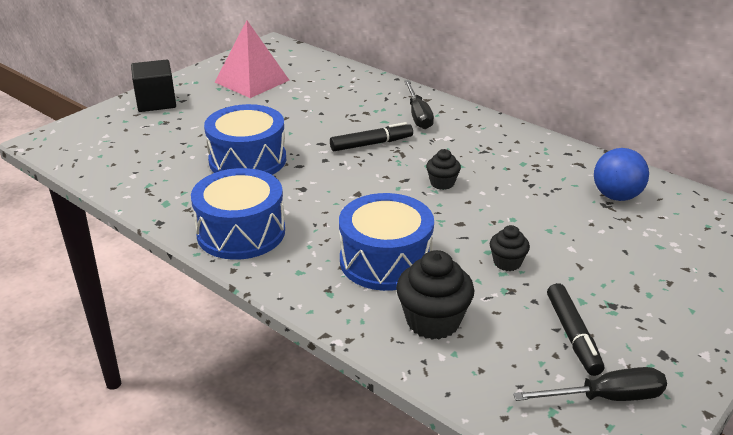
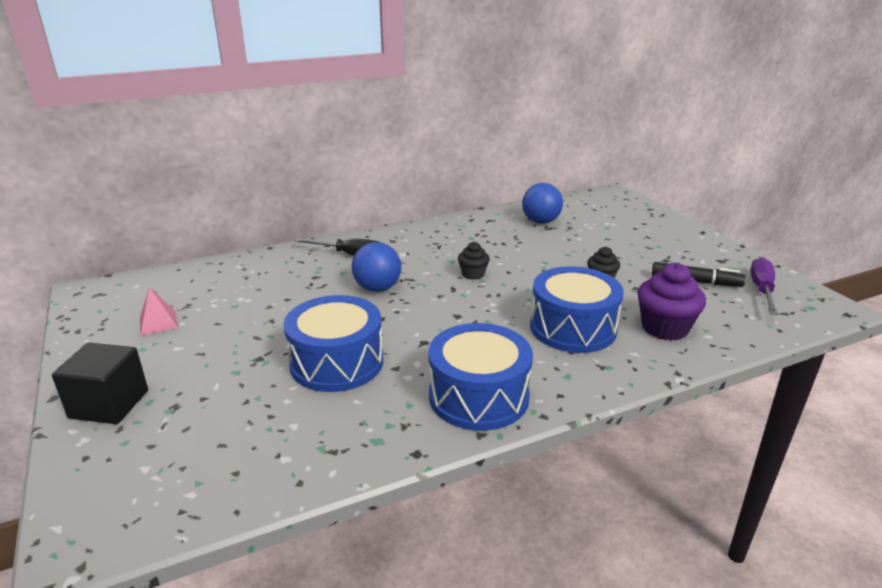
camera: 65 degrees left, 5 degrees down
pink pyramid [215,20,289,98] -> pink pyramid [140,287,178,335], size x0.50
black marker [330,122,413,151] -> blue ball [352,242,401,292]
black cupcake [396,250,475,340] -> purple cupcake [637,263,706,341]
black screwdriver [513,367,667,401] -> purple screwdriver [750,257,778,315]

